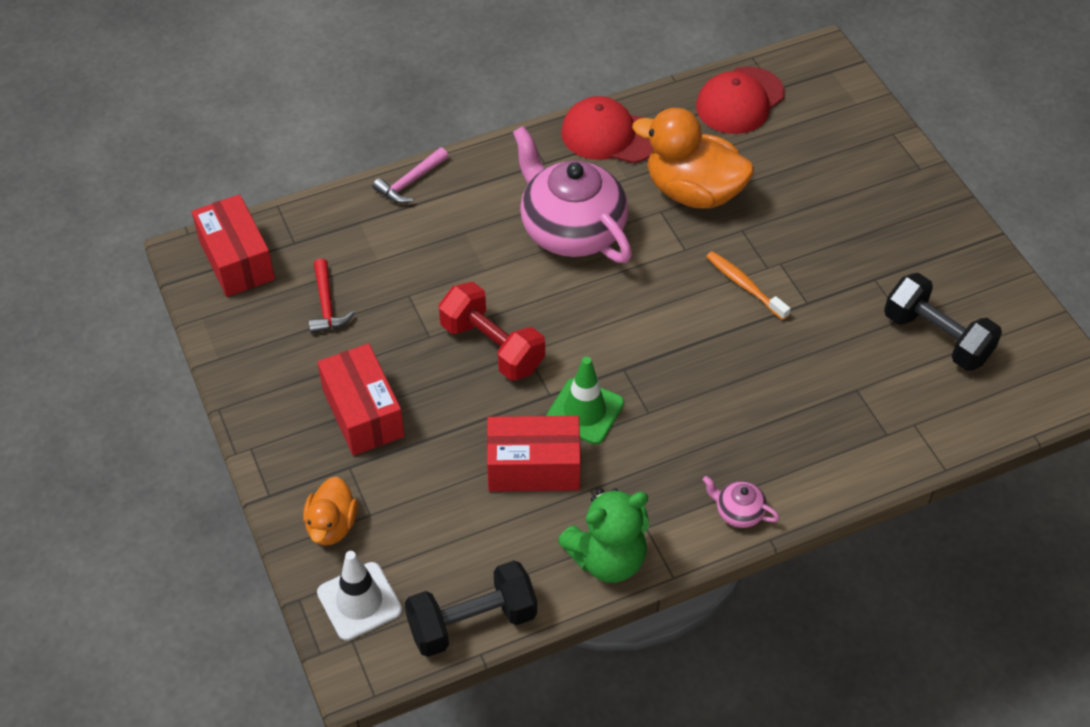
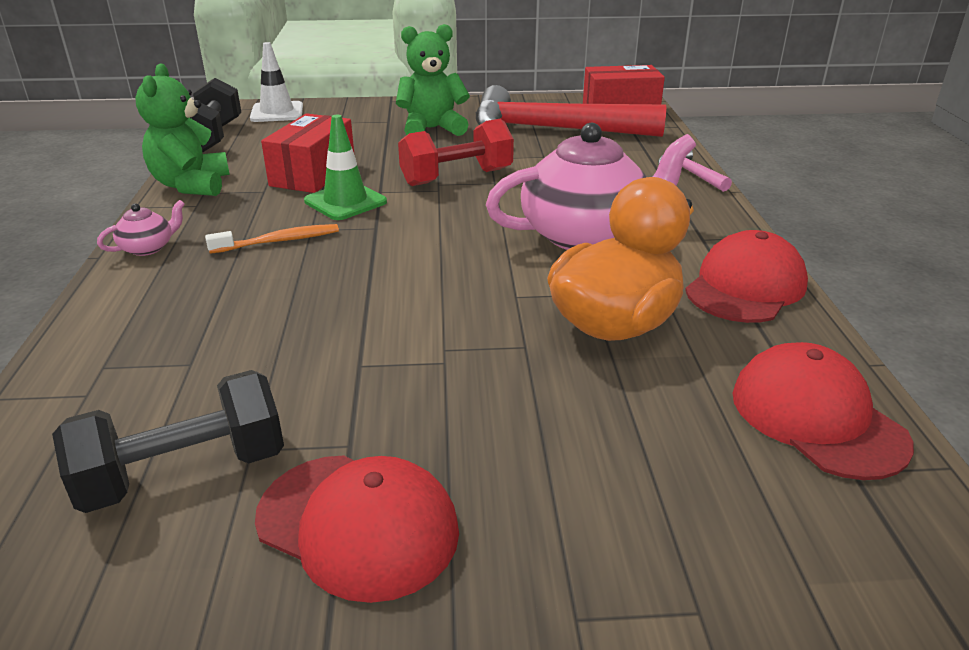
camera: 110 degrees right, 20 degrees down
orange duck [303,477,358,546] -> none
red hammer [309,258,355,334] -> red hammer [476,85,666,137], size x2.47
red box [317,343,405,456] -> green teddy bear [396,24,470,136]
orange toothbrush [706,251,791,320] -> orange toothbrush moved to [205,224,339,254]
none -> red cap [255,455,459,603]

